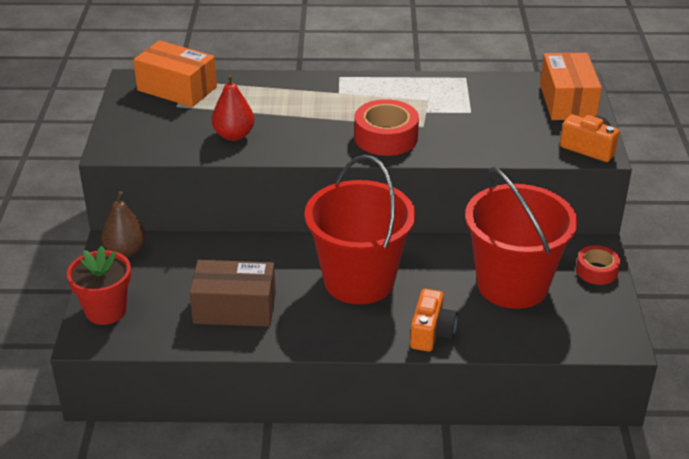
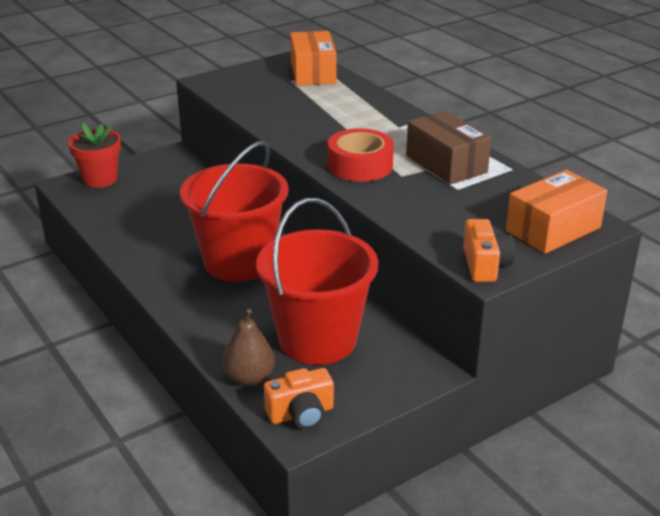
camera: 55 degrees right, 5 degrees down
brown pear [102,191,146,257] -> brown pear moved to [223,309,275,386]
brown box [190,260,276,327] -> brown box moved to [406,111,491,185]
red pear [212,74,255,141] -> none
orange camera [410,289,457,352] -> orange camera moved to [264,368,334,429]
red tape [576,245,620,285] -> none

